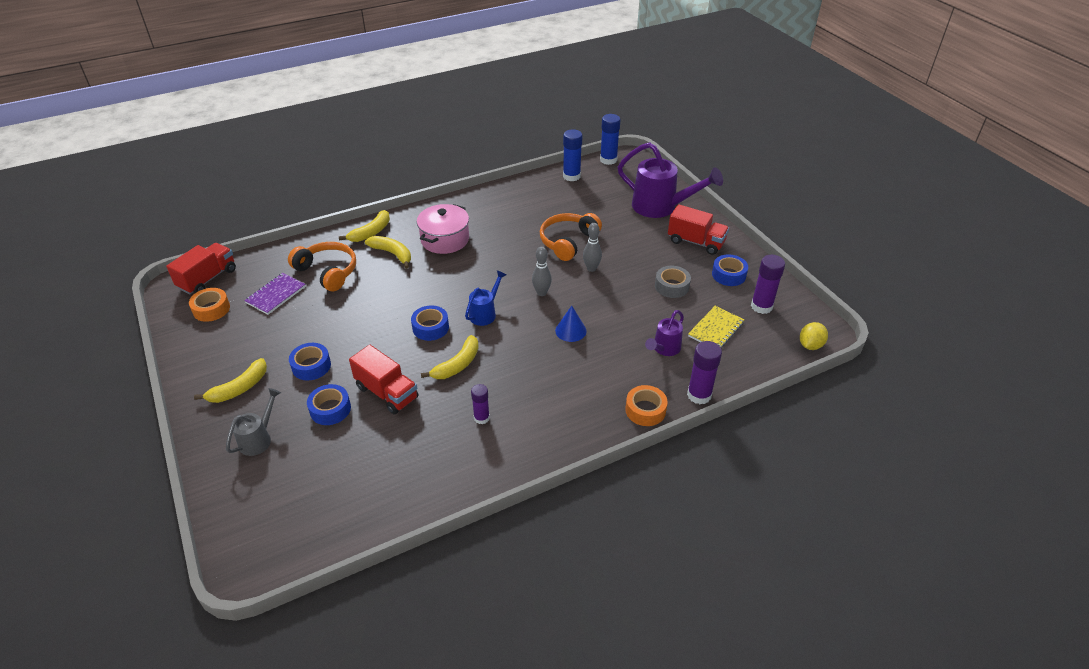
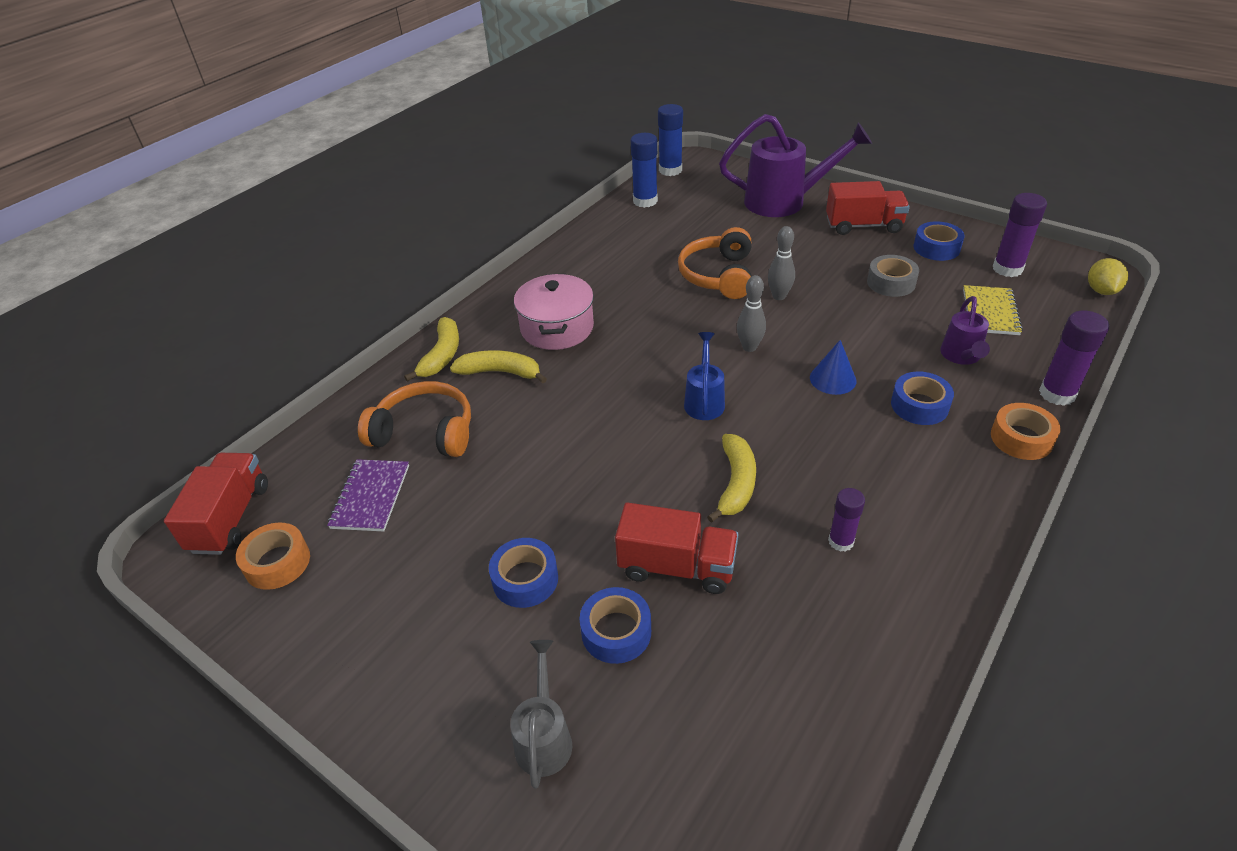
camera: 25 degrees left, 0 degrees up
yellow banana [194,358,267,403] -> none
blue tape [411,305,449,341] -> blue tape moved to [891,371,954,425]

